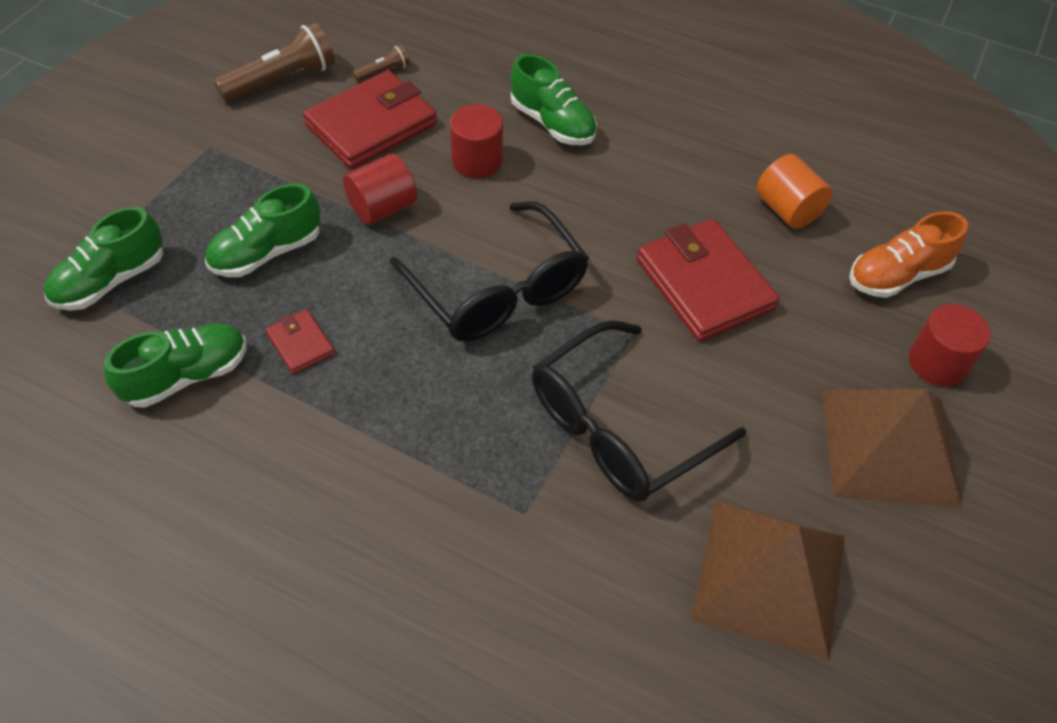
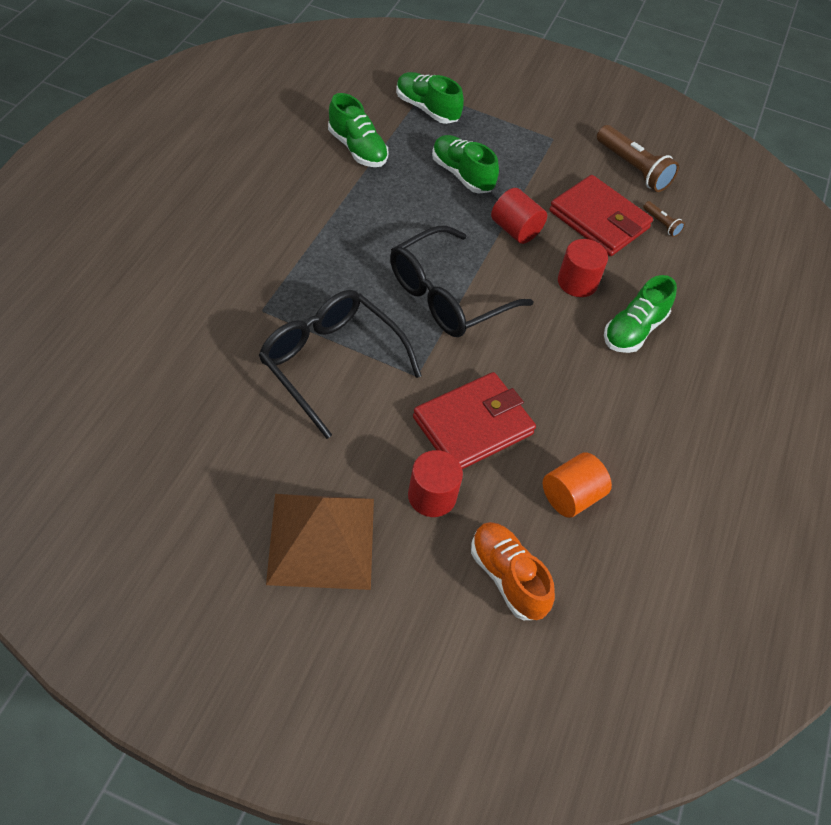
camera: 80 degrees right, 0 degrees up
red wallet [266,309,335,374] -> none
brown pyramid [691,501,845,660] -> none
red cylinder [909,304,991,386] -> red cylinder moved to [408,450,463,517]

